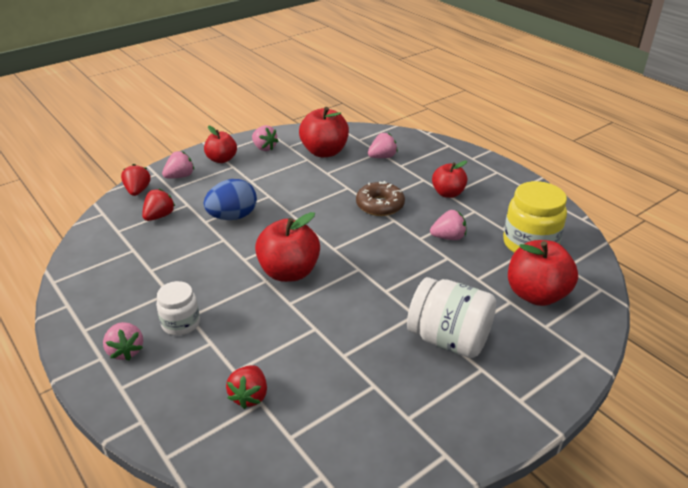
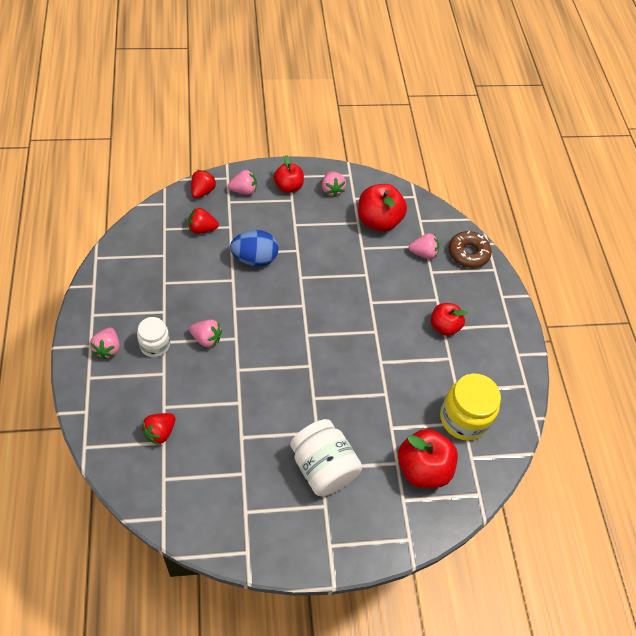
camera: 25 degrees right, 20 degrees up
red strawberry [142,189,175,221] -> red strawberry turned 150 degrees counterclockwise [188,208,219,234]
red apple [255,212,320,282] -> none
brown donut [356,181,405,216] -> brown donut moved to [449,231,492,268]
pink strawberry [430,210,467,240] -> pink strawberry moved to [189,319,222,348]

